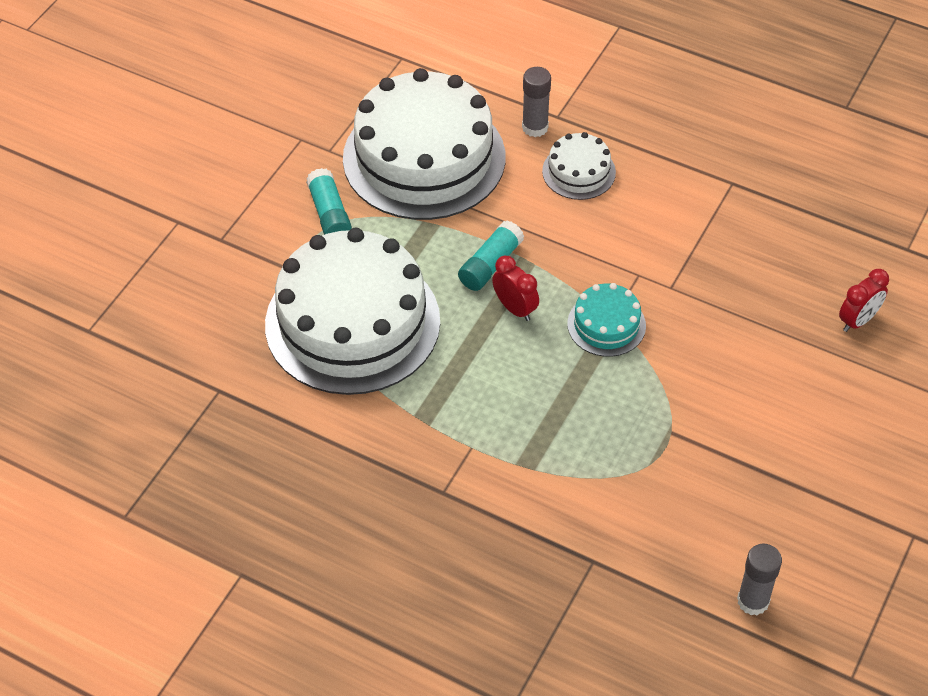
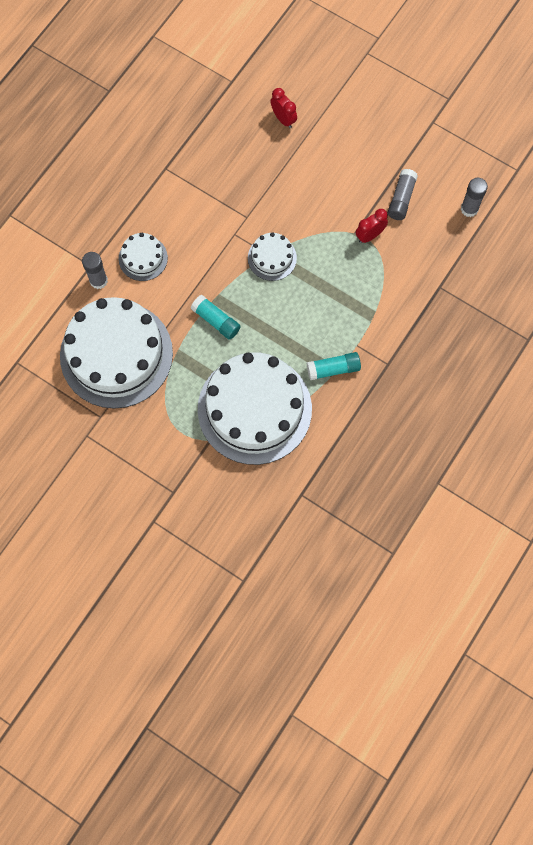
camera: 85 degrees left, 20 degrees up
turquoise glue stick [306,168,352,235] -> turquoise glue stick moved to [307,352,361,380]
red clock [492,256,539,321] -> red clock moved to [356,209,388,243]
turquoise cake [567,283,646,357] -> white cake [248,232,297,281]
none -> grey glue stick [388,169,418,220]

